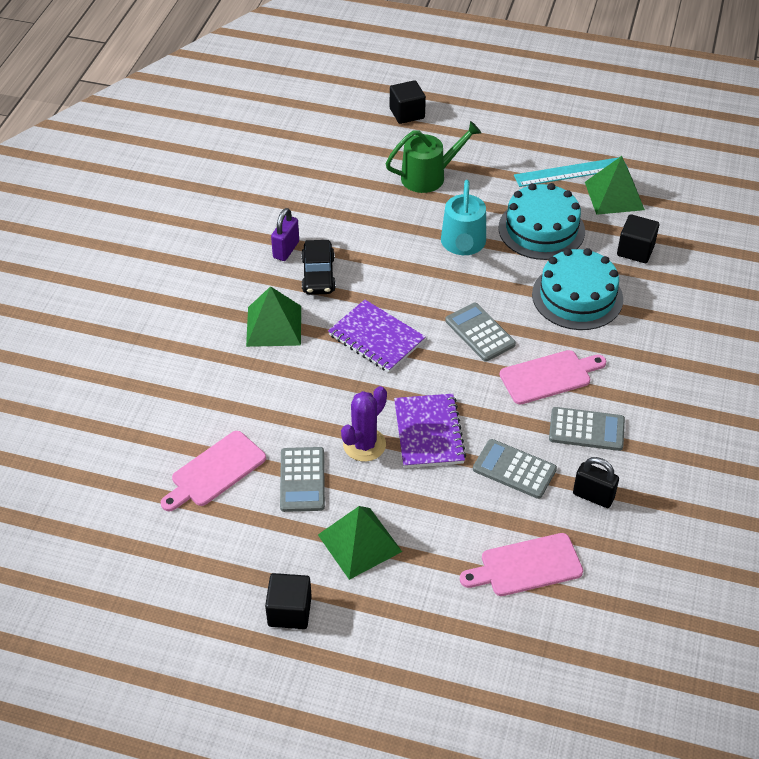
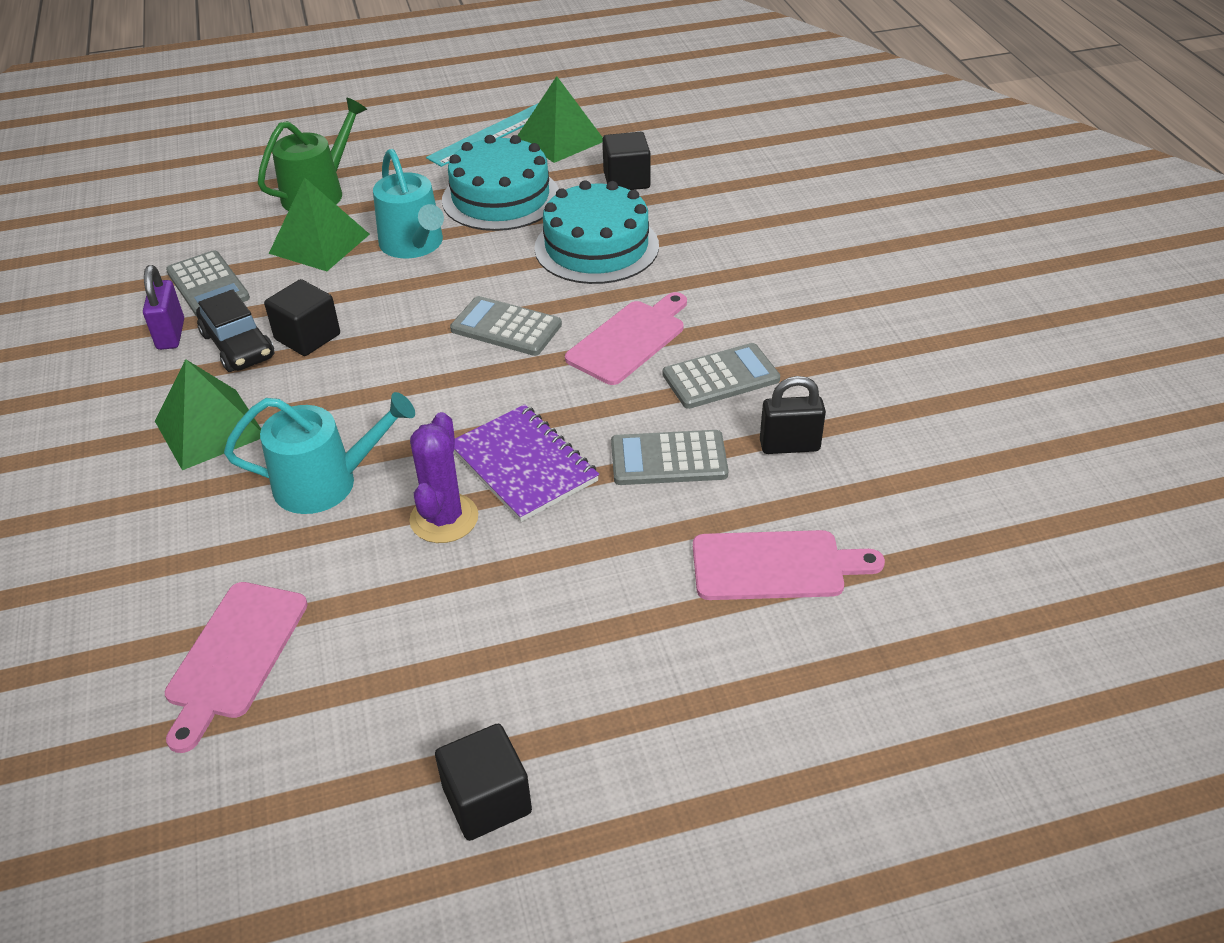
camera: 30 degrees left, 5 degrees down
grey calculator [280,447,325,512] -> grey calculator moved to [166,250,250,316]
green pyramid [318,506,402,580] -> green pyramid moved to [269,177,370,271]
purple notebook [328,300,426,373] -> none
black cube [390,80,426,124] -> black cube moved to [264,279,340,356]
pink cutting board [460,533,583,596] -> pink cutting board turned 135 degrees counterclockwise [693,530,885,600]
none -> turquoise watering can [224,392,415,514]

